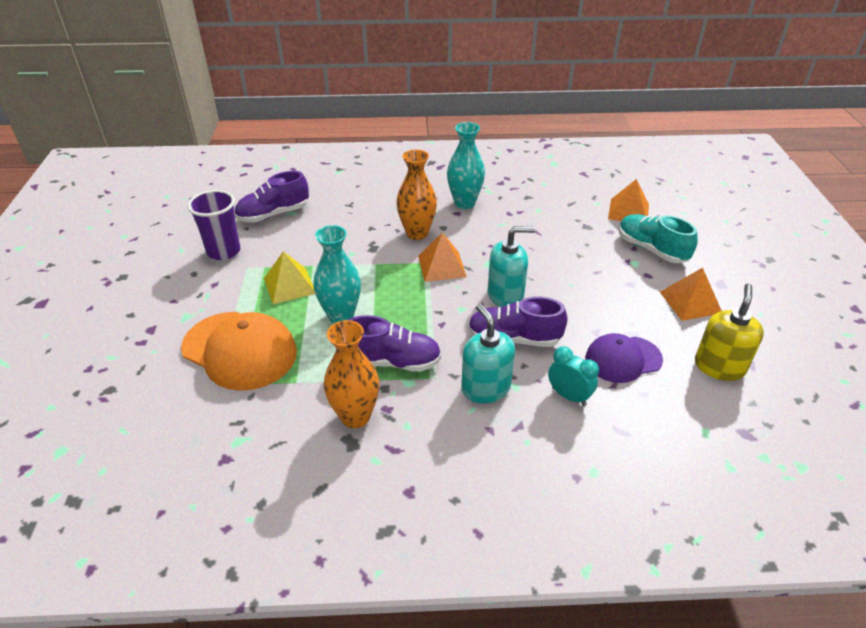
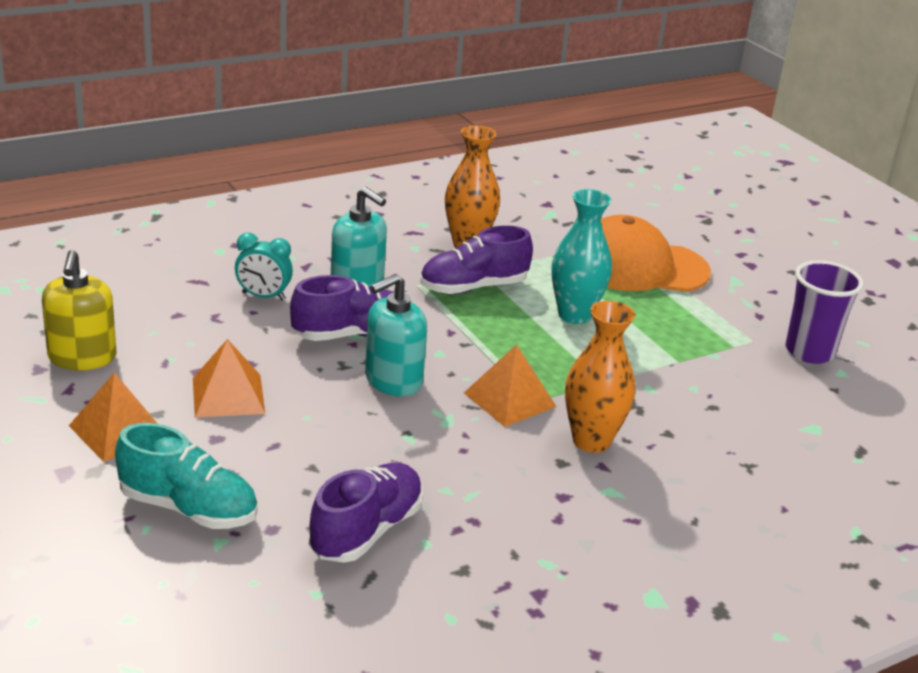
camera: 150 degrees right, 10 degrees down
purple shoe [235,171,309,223] -> purple shoe moved to [309,463,423,563]
yellow pyramid [264,251,315,304] -> none
turquoise vase [447,122,485,209] -> none
purple cap [585,333,663,383] -> none
orange pyramid [608,179,649,221] -> orange pyramid moved to [193,339,265,418]

